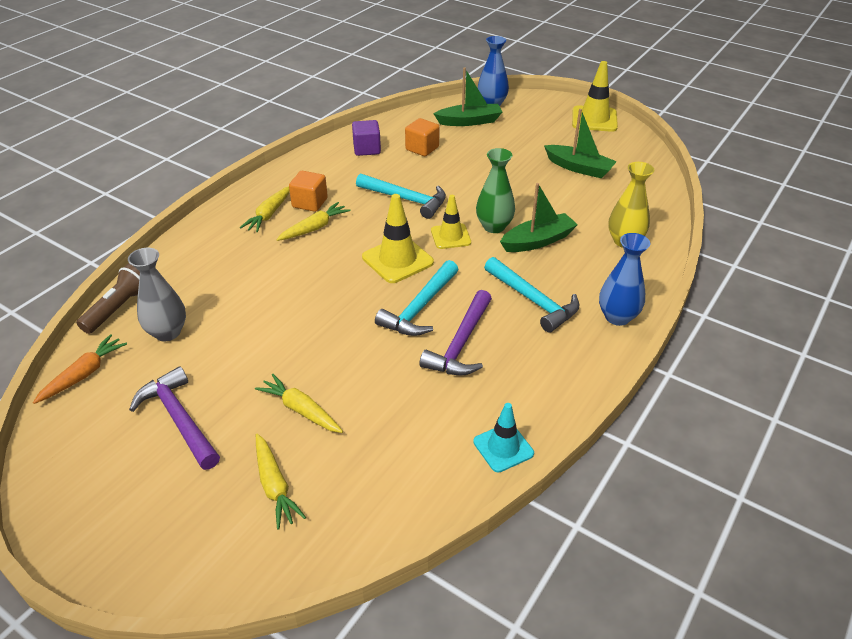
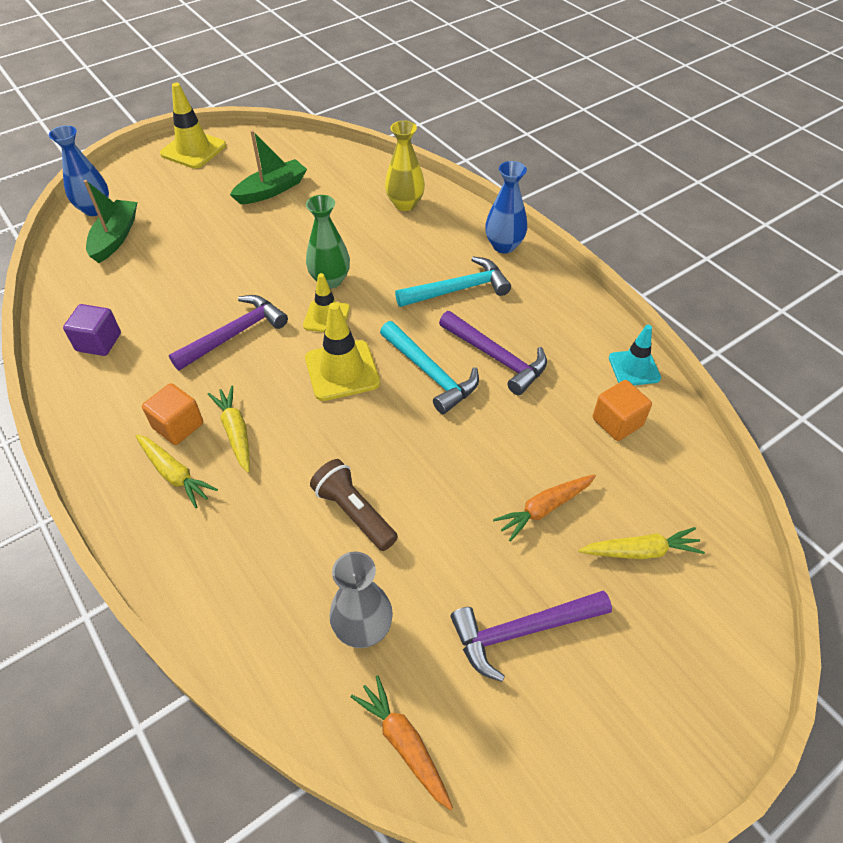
camera: 70 degrees left, 10 degrees up
brown flashlight [77,263,140,334] -> brown flashlight moved to [310,459,398,551]
yellow carrot [255,374,343,433] -> orange carrot [493,474,596,542]
turquoise hammer [356,173,446,219] -> purple hammer [169,295,288,371]
orange cube [405,118,440,156] -> orange cube moved to [593,380,652,441]
green boat [500,183,578,252] -> none

